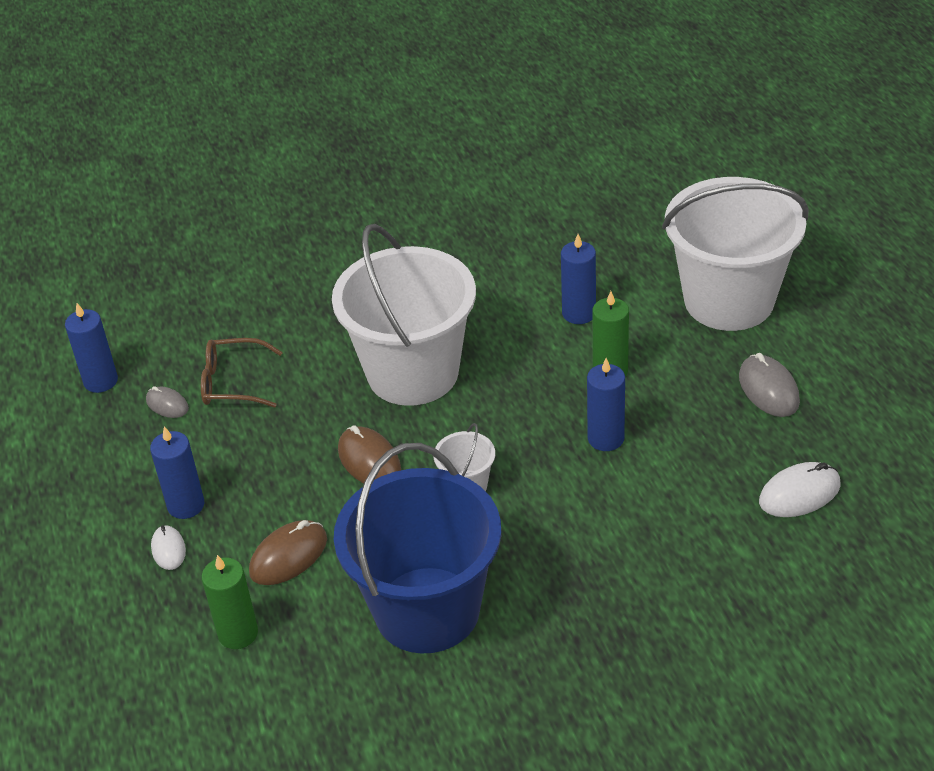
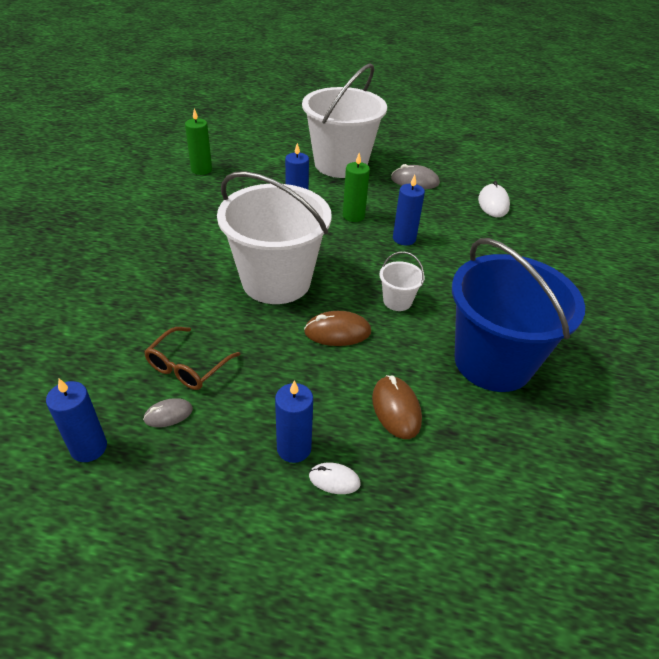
camera: 65 degrees left, 0 degrees up
green candle [202,555,258,649] -> green candle moved to [185,109,212,175]

